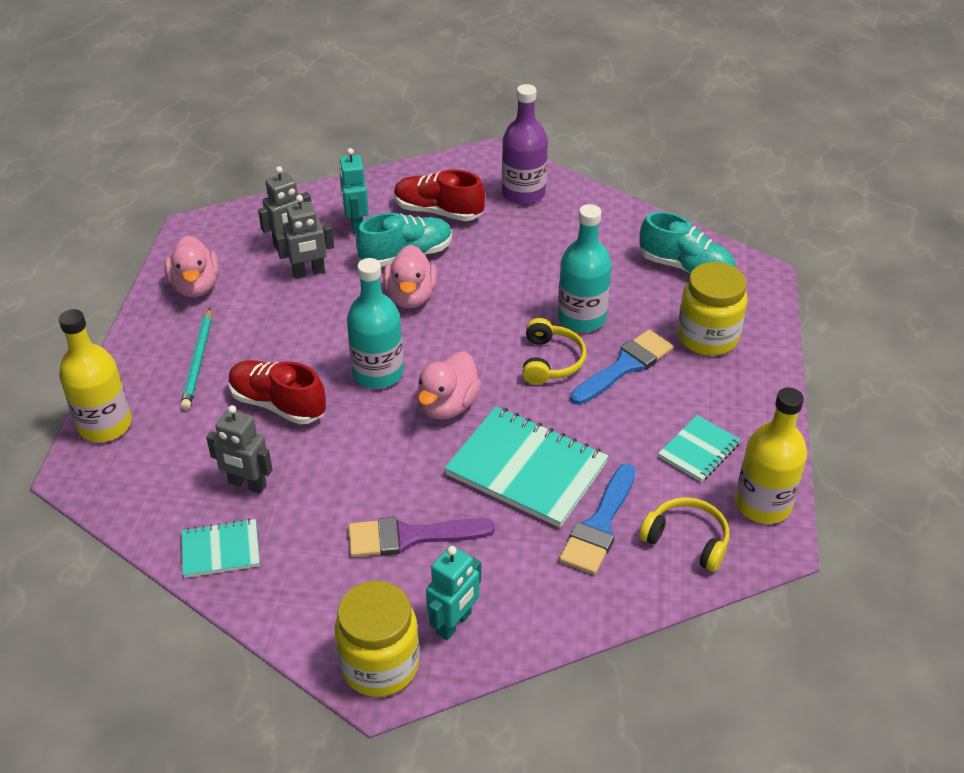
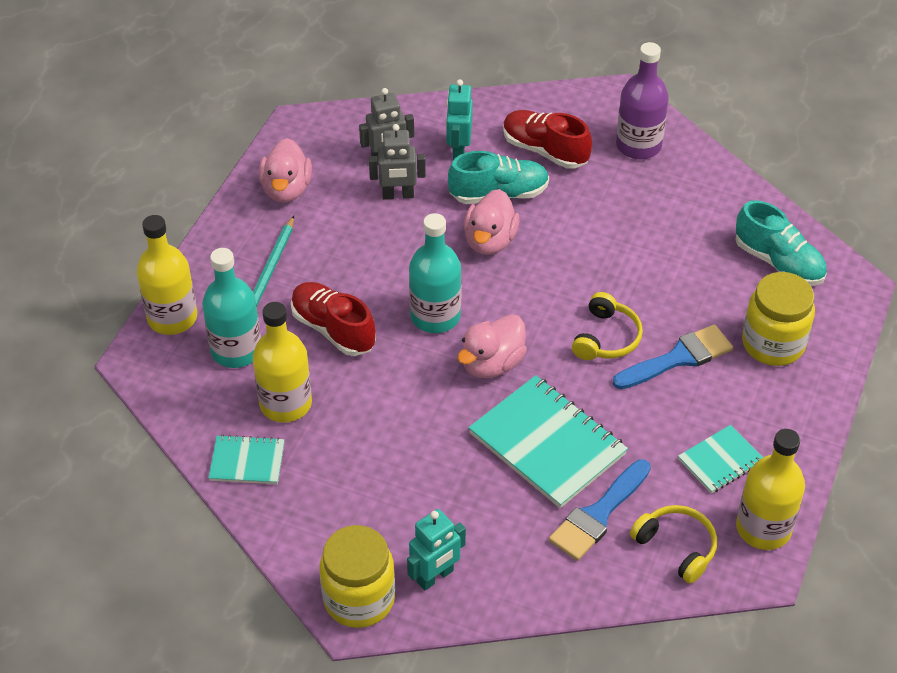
camera: 15 degrees right, 5 degrees up
grey robot [206,405,273,494] -> yellow bottle [253,302,312,423]
purple brush [348,517,495,557] -> none
turquoise bottle [558,204,612,332] -> turquoise bottle moved to [202,248,261,368]

